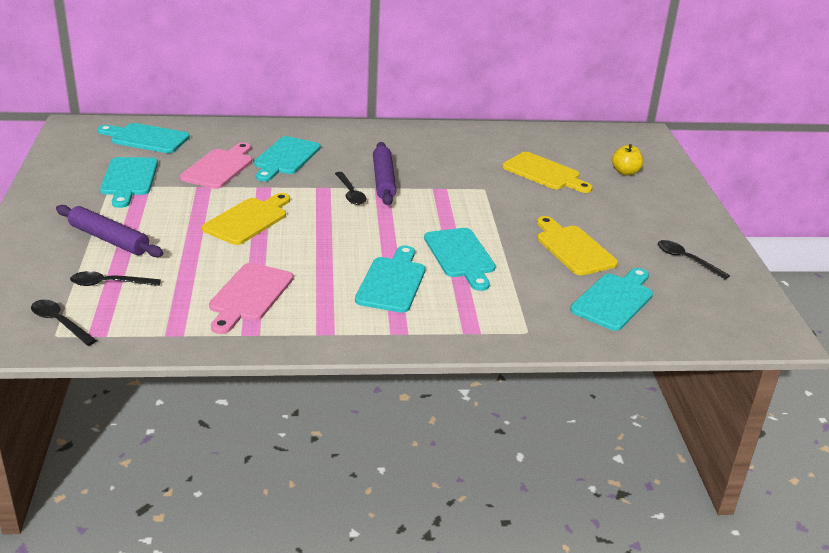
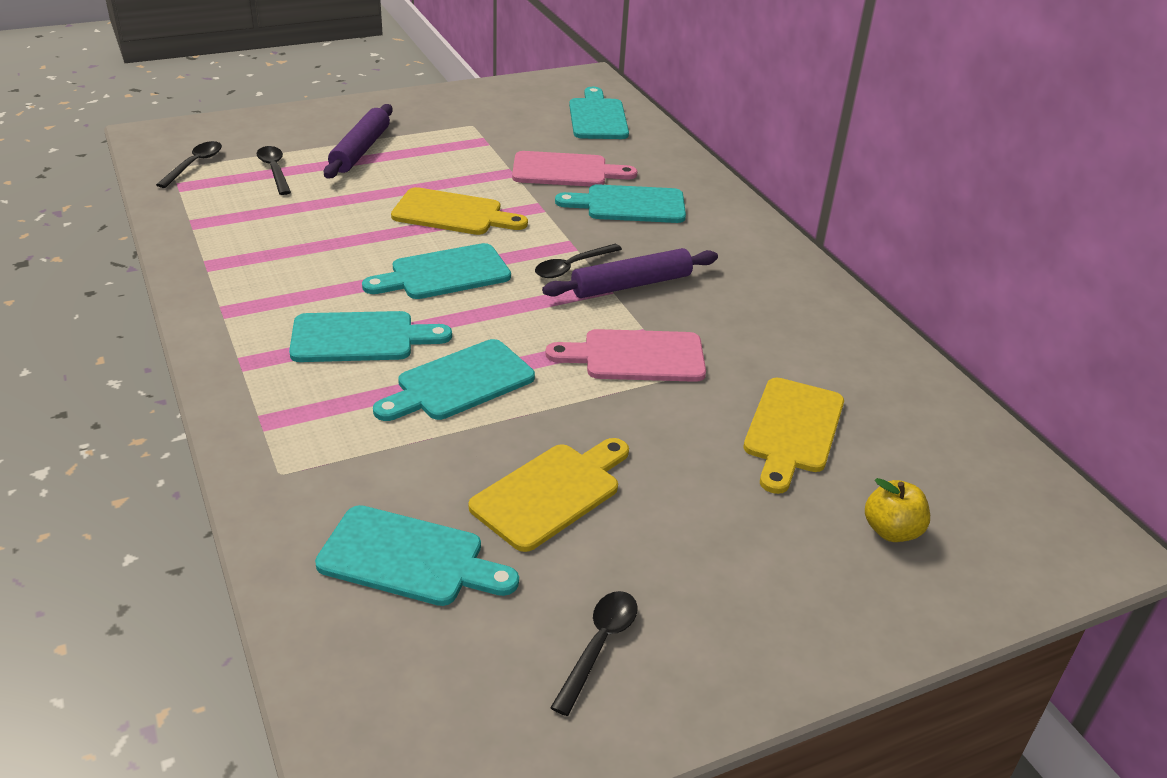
camera: 70 degrees right, 5 degrees up
turquoise cutting board [100,157,158,208] -> turquoise cutting board moved to [362,243,511,299]
pink cutting board [209,263,293,334] -> pink cutting board moved to [545,329,706,382]

